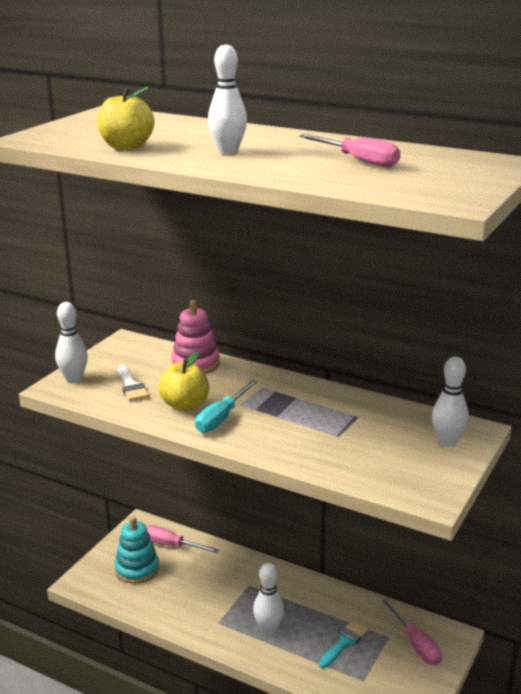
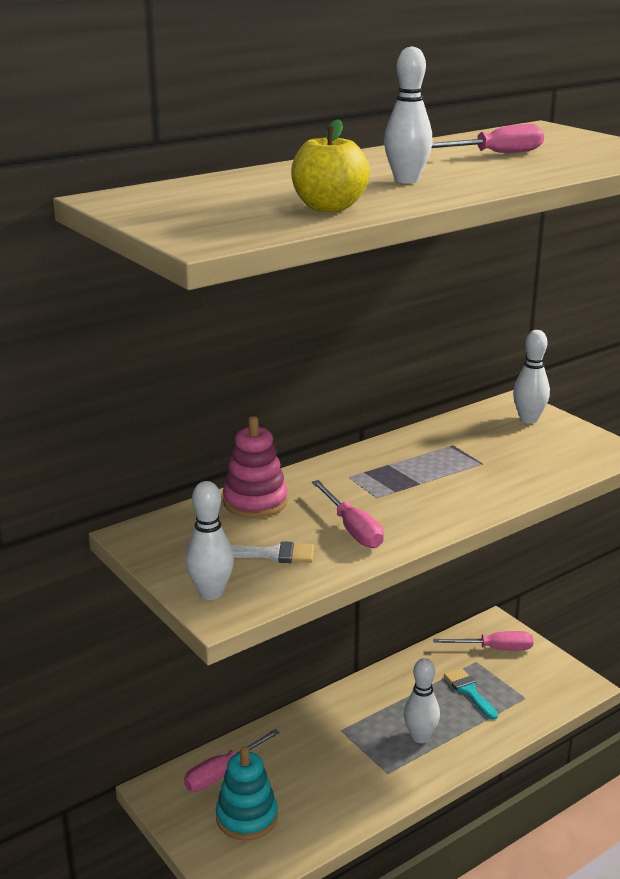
camera: 65 degrees left, 0 degrees up
yellow apple [159,351,209,411] -> pink screwdriver [312,480,384,548]
turquoise screwdriver [195,380,257,433] -> none

